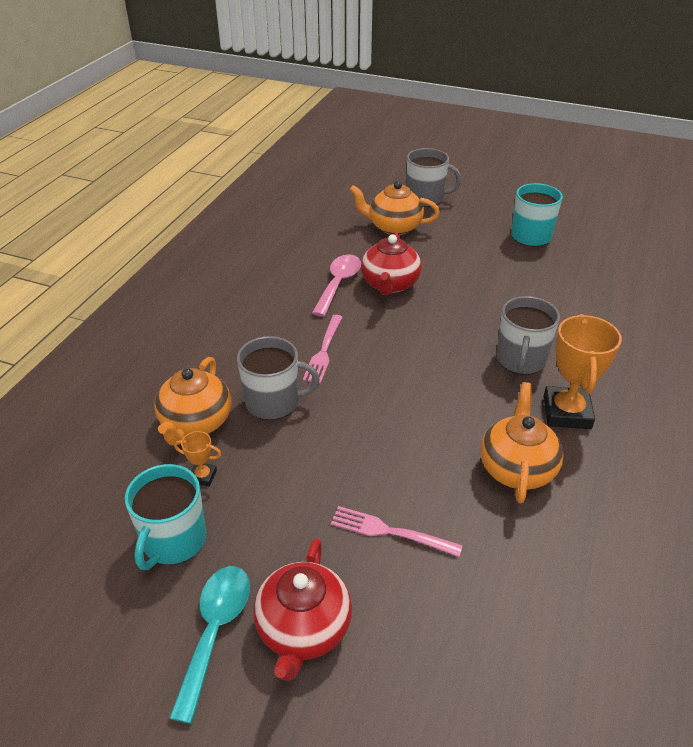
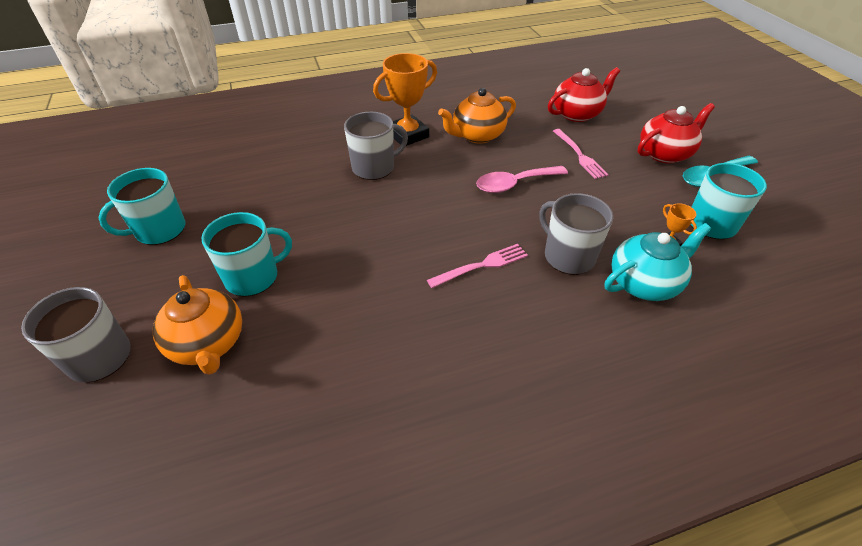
camera: 130 degrees left, 5 degrees up
orange teapot [154,357,231,446] -> turquoise teapot [605,223,711,301]
pink spoon [312,254,361,317] -> pink spoon moved to [476,166,568,193]
red teapot [361,232,421,295] -> red teapot moved to [548,67,620,122]
none -> turquoise mug [201,212,292,296]

